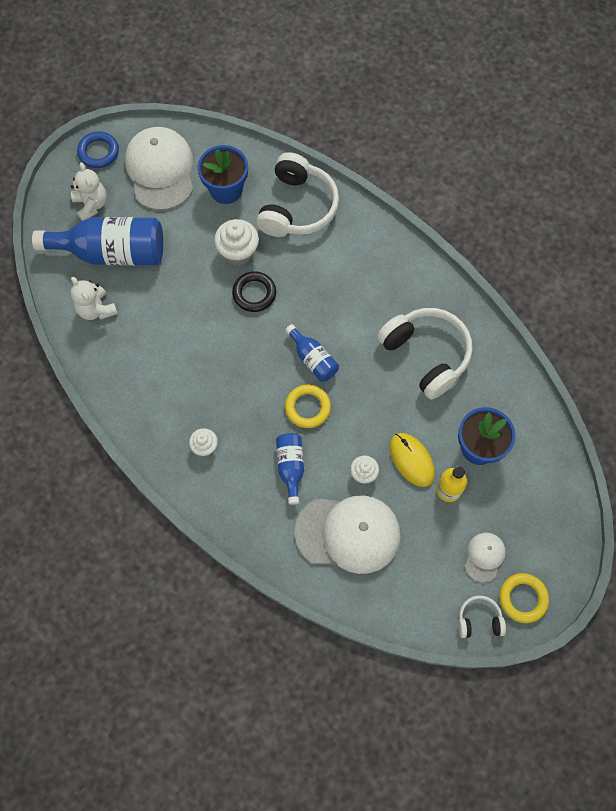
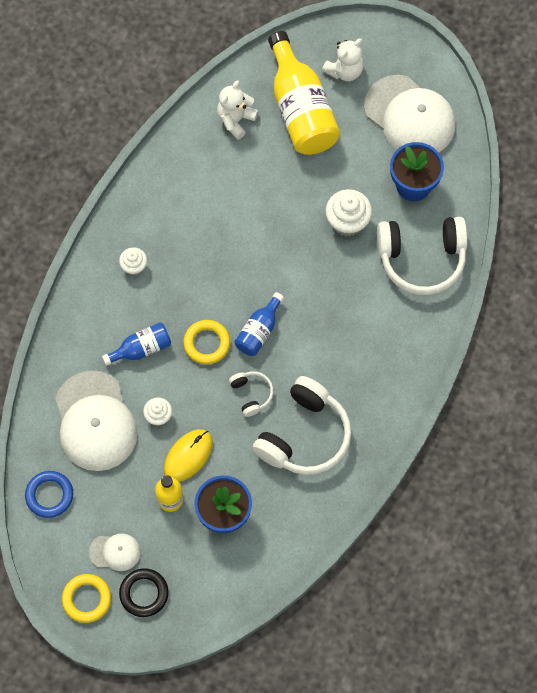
camera: 70 degrees right, 0 degrees up
blue bottle [32,217,163,266] -> yellow bottle [268,31,340,155]
blue ring [77,131,119,168] -> blue ring moved to [25,471,73,518]
white cap [125,127,193,210] -> white cap turned 75 degrees clockwise [364,75,455,152]
black ring [232,271,276,312] -> black ring moved to [119,568,169,617]
white headphones [458,596,506,638] -> white headphones moved to [229,371,274,417]

